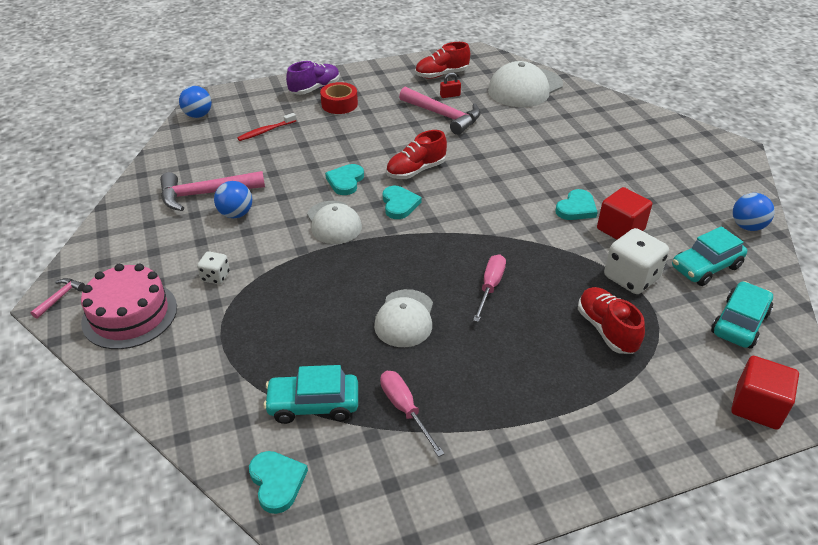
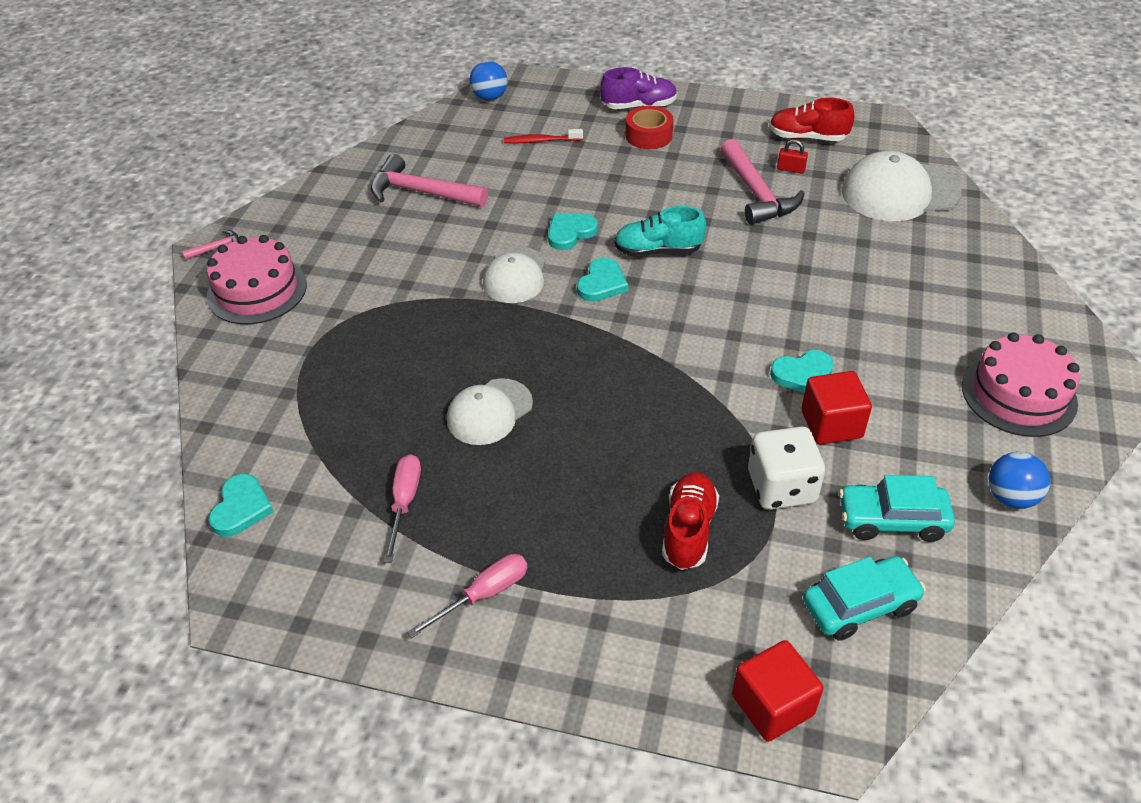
camera: 35 degrees right, 5 degrees up
white dice [197,251,230,284] -> none
blue ball [214,181,252,218] -> none
turquoise car [263,365,358,424] -> none
red shoe [386,130,447,179] -> turquoise shoe [614,206,706,256]
pink screwdriver [473,254,506,322] -> pink screwdriver moved to [407,554,527,638]
none -> pink cake [962,333,1080,437]

